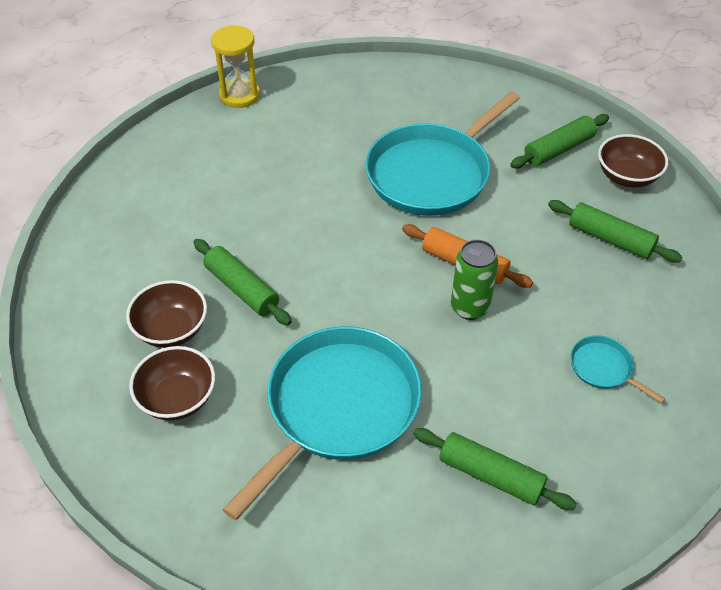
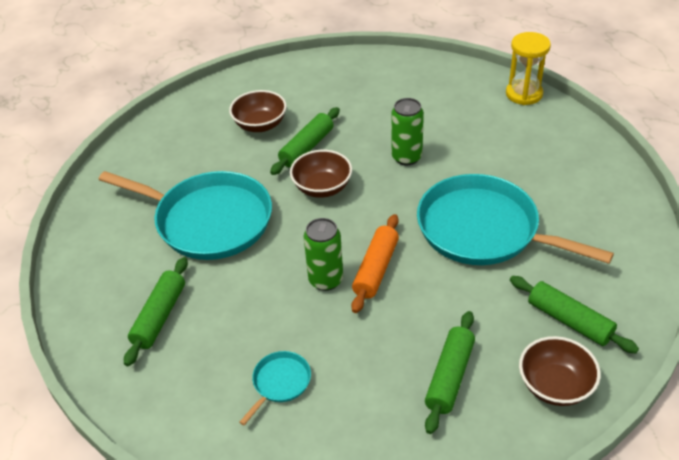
camera: 80 degrees right, 5 degrees down
brown bowl [129,346,215,420] -> brown bowl moved to [290,150,352,198]
none -> green can [391,98,424,166]

